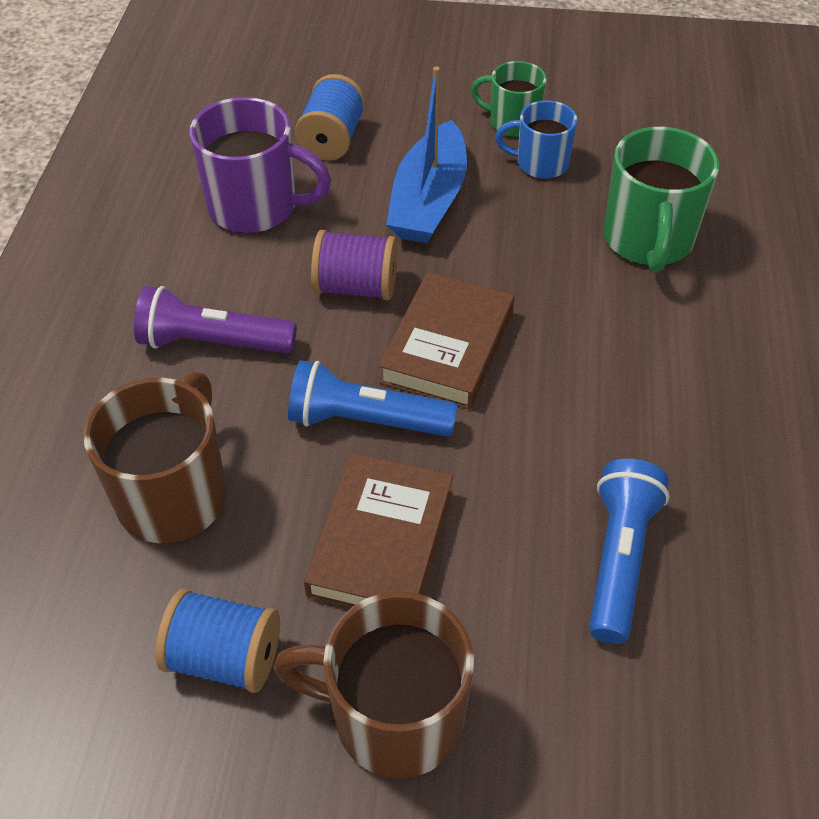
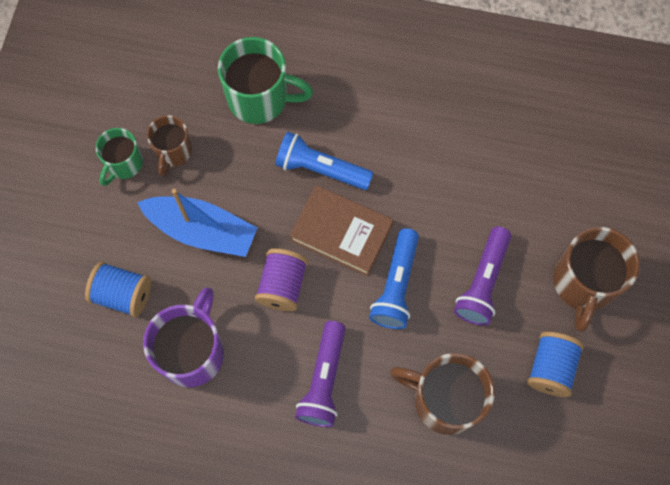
camera: 85 degrees left, 20 degrees up
brown book [304,453,453,608] -> purple flashlight [454,227,511,326]
blue mug [495,100,577,179] -> brown mug [147,115,192,176]
blue flashlight [589,459,669,644] -> blue flashlight moved to [275,132,373,190]

